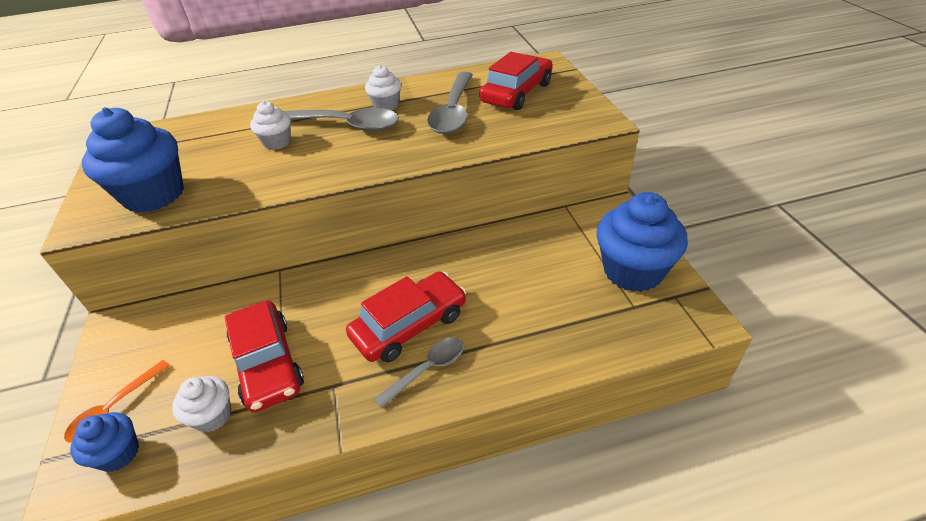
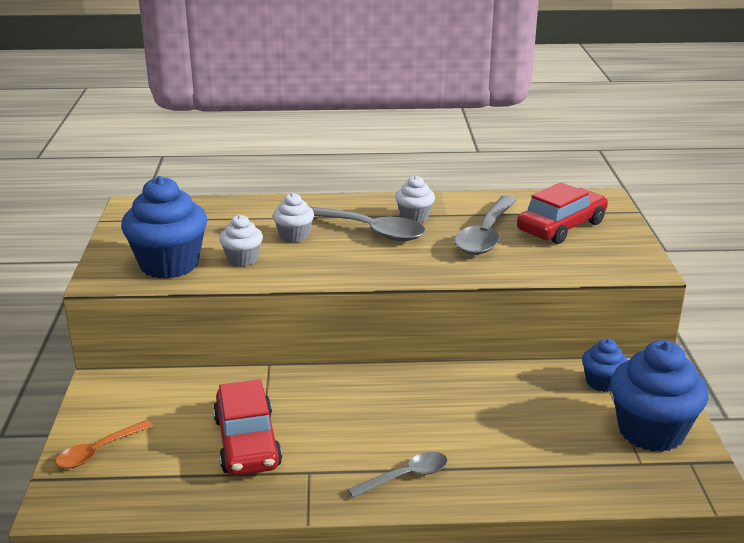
camera: 10 degrees right, 15 degrees down
blue cupcake [70,412,139,472] -> blue cupcake moved to [582,339,628,392]
white cupcake [172,376,231,432] -> white cupcake moved to [219,215,263,266]
red car [346,271,466,362] -> none

